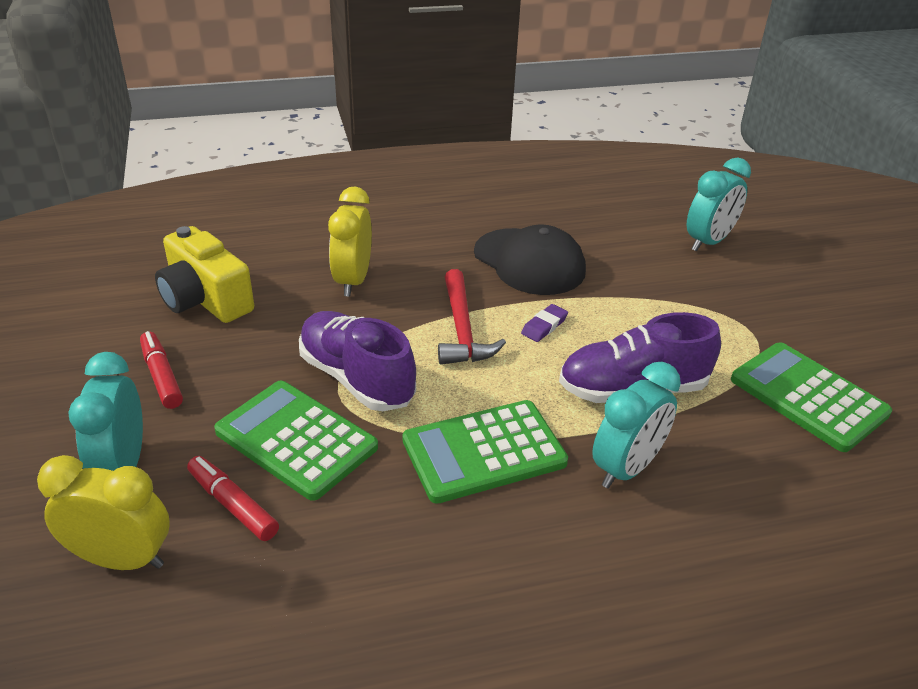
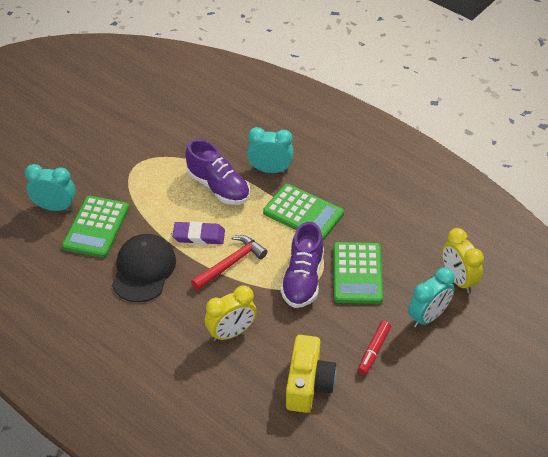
camera: 125 degrees left, 10 degrees up
red marker [187,456,279,541] -> none
purple eraser [521,304,568,342] -> purple eraser [172,221,225,244], size x1.64
green calculator [731,342,892,452] -> green calculator moved to [62,196,129,258]

